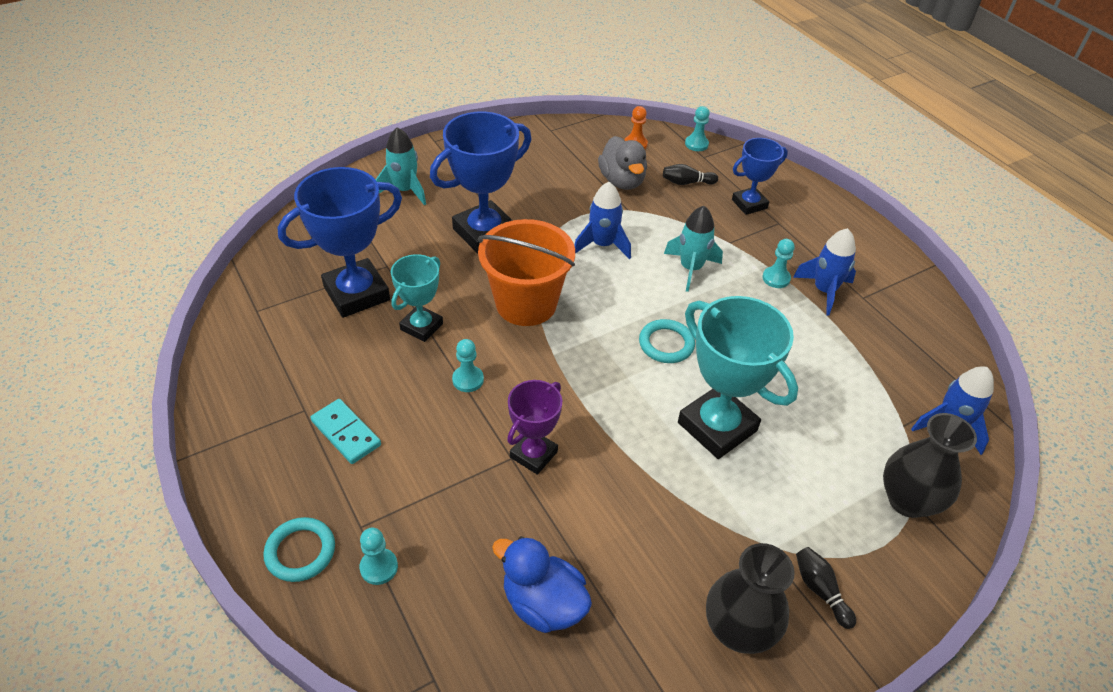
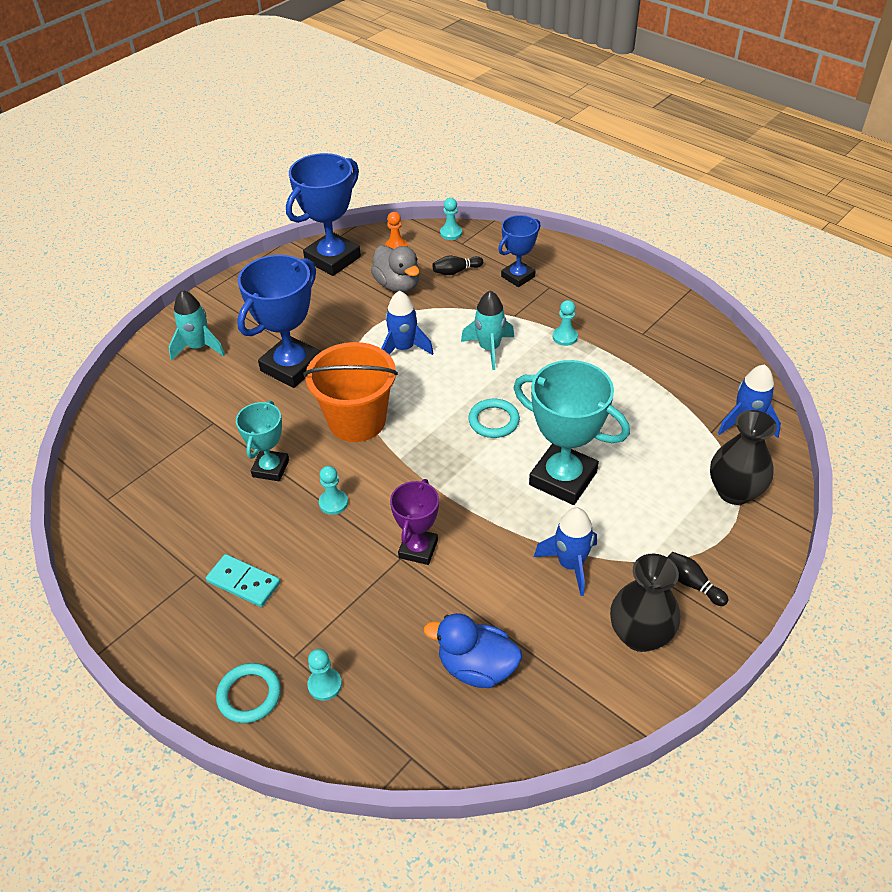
camera: 15 degrees left, 0 degrees up
blue trophy [278,167,402,318] -> blue trophy moved to [286,153,361,276]
blue rocket [793,228,856,316] -> blue rocket moved to [534,507,597,596]

